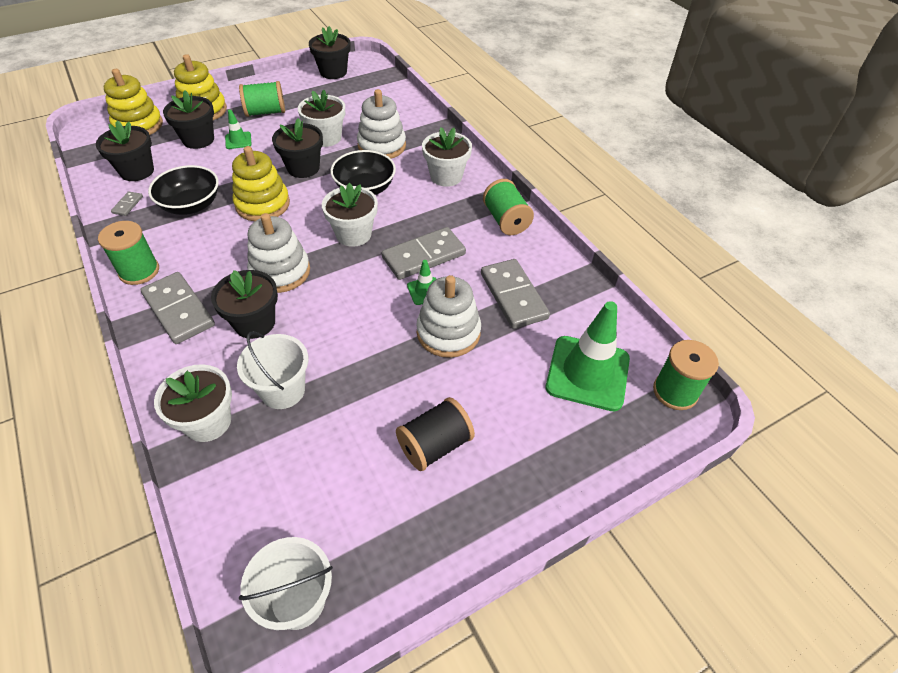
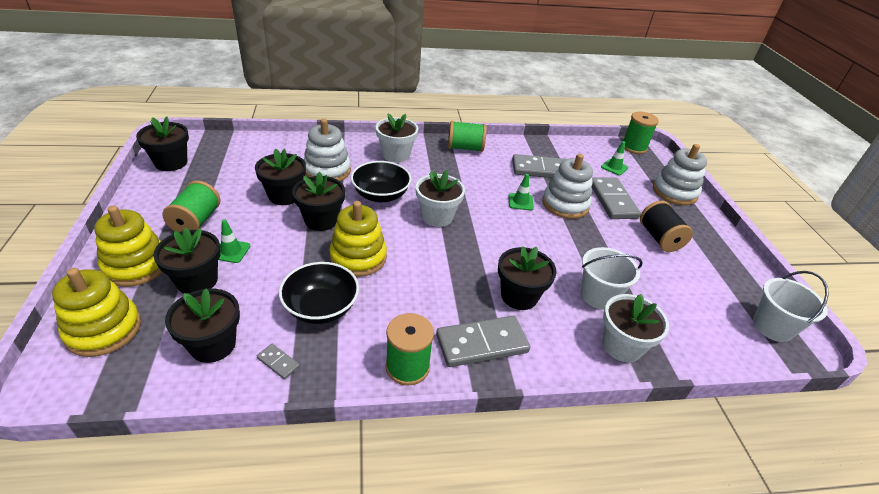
camera: 70 degrees left, 10 degrees down
white stacking toy [247,213,310,293] -> white stacking toy moved to [653,144,707,205]
white flower pot [298,90,345,147] -> black flower pot [255,148,306,205]
grey domino [382,227,466,280] -> grey domino moved to [591,177,641,219]
green traffic cone [546,301,630,412] -> green traffic cone [601,141,628,176], size x0.46

